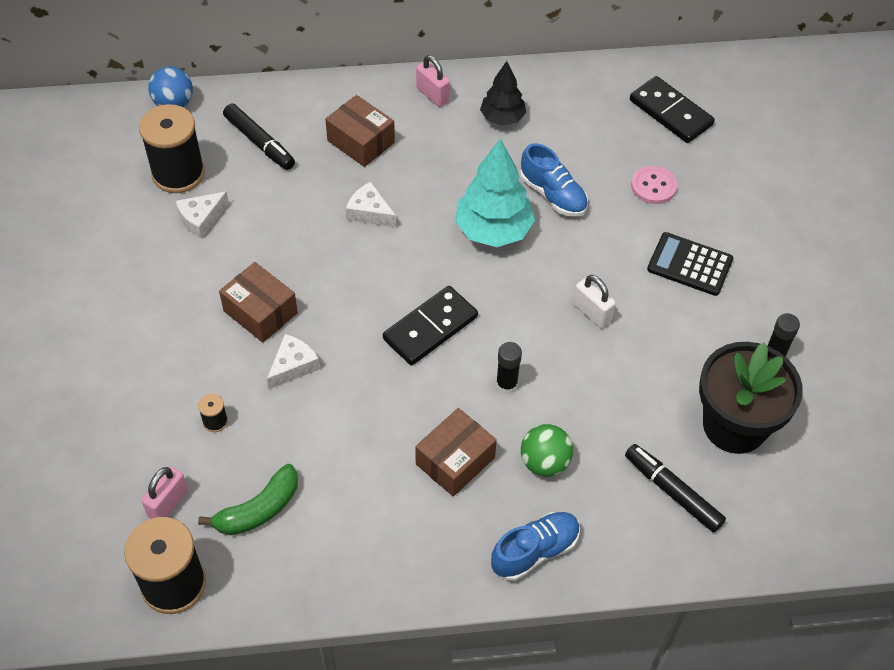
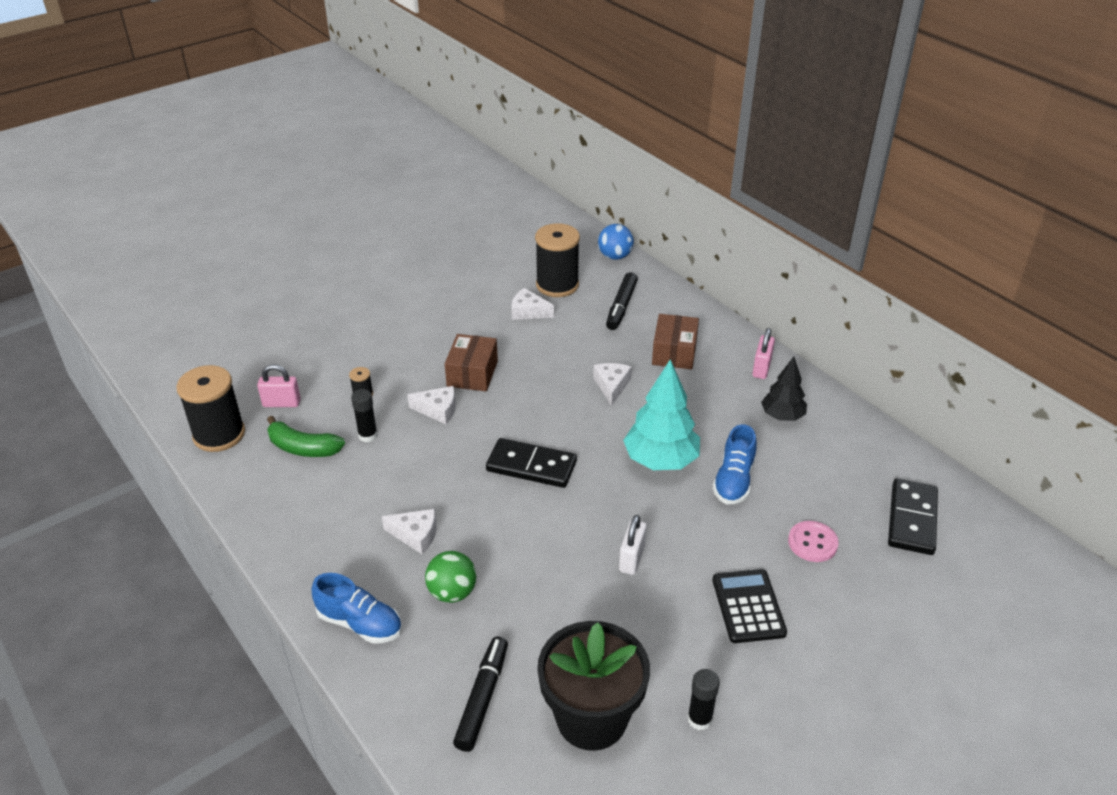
camera: 60 degrees right, 15 degrees down
brown box [415,408,497,497] -> white cheese [382,509,437,554]
black glue stick [496,342,522,394] -> black glue stick moved to [351,389,378,442]

